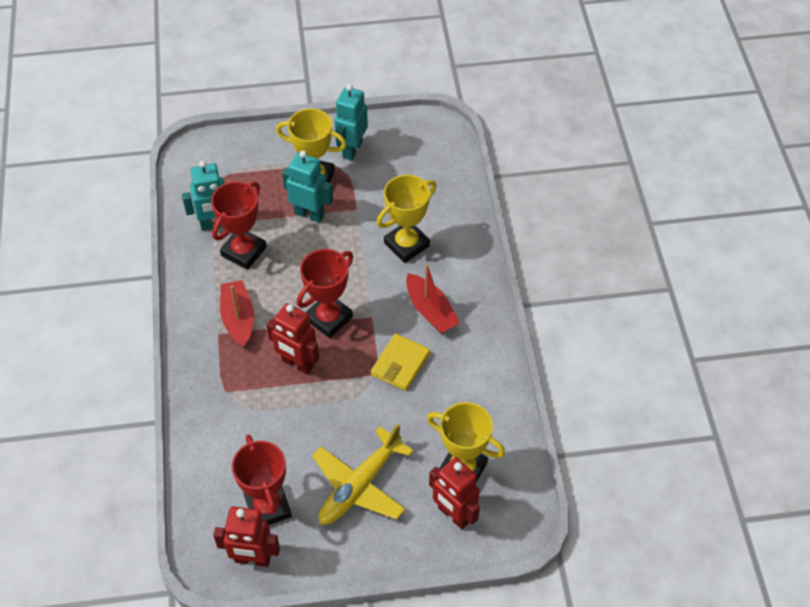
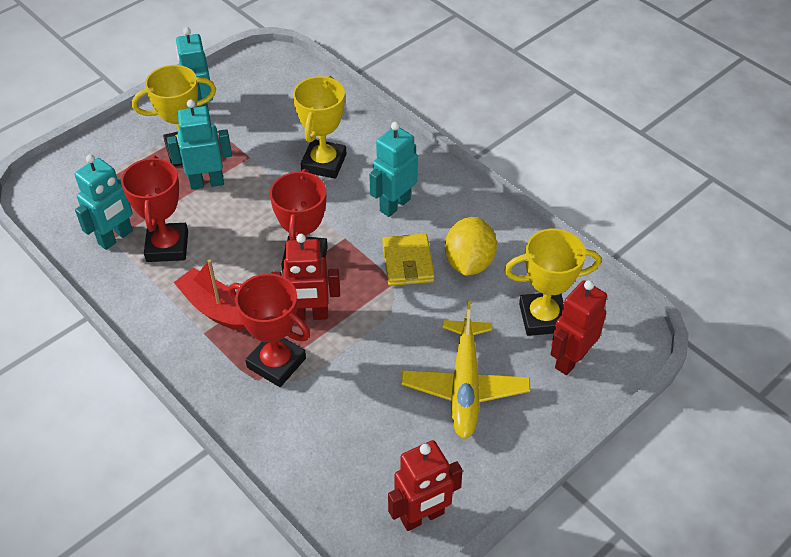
camera: 35 degrees left, 5 degrees down
red trophy [232,435,292,525] -> red trophy moved to [229,273,310,387]
red boat [406,264,460,333] -> turquoise robot [369,122,418,217]
red robot [429,457,480,529] -> red robot turned 120 degrees clockwise [550,280,607,375]
none -> yellow lemon [445,217,497,276]

